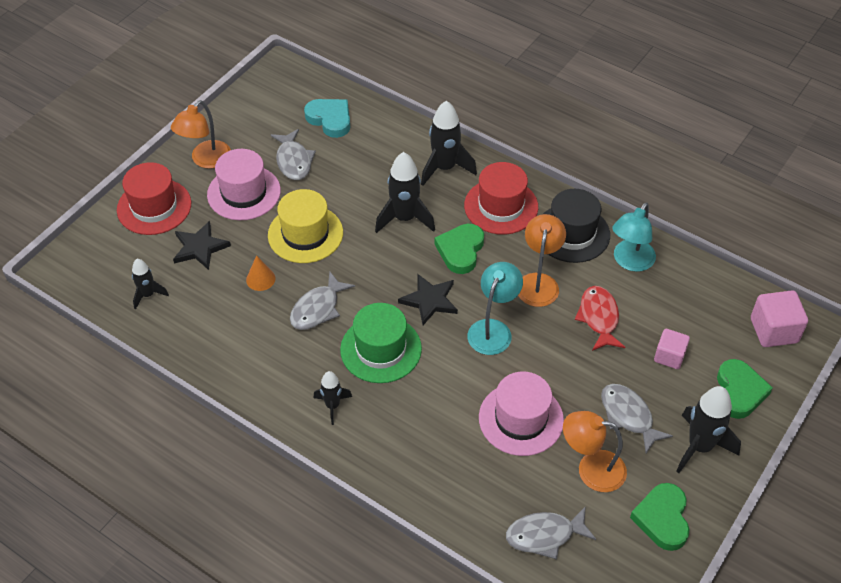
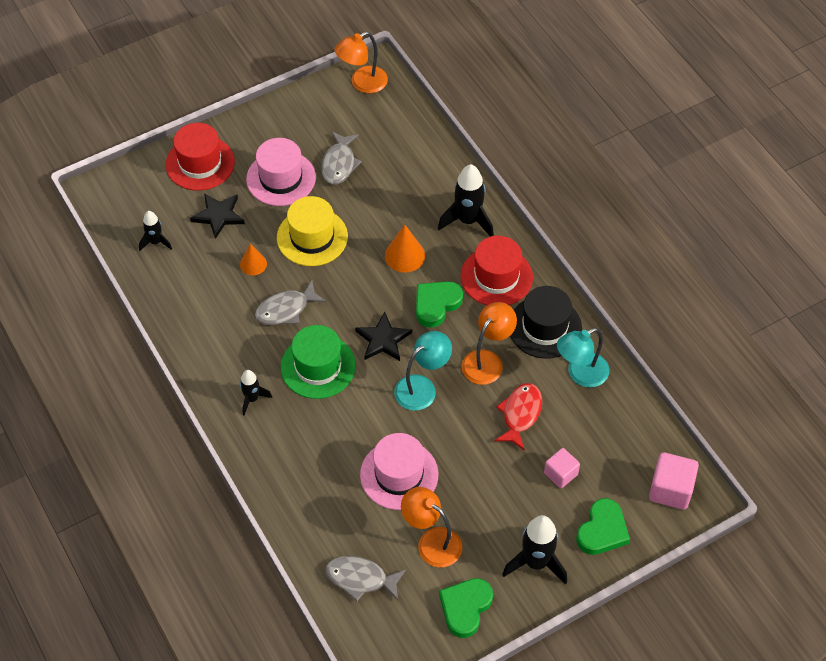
camera: 25 degrees right, 5 degrees up
orange lamp [171,100,231,169] -> orange lamp moved to [335,32,388,93]
turquoise heart [304,99,350,138] -> none
black rocket [375,152,435,233] -> orange cone [385,225,425,272]
grey fish [601,384,673,453] -> none

